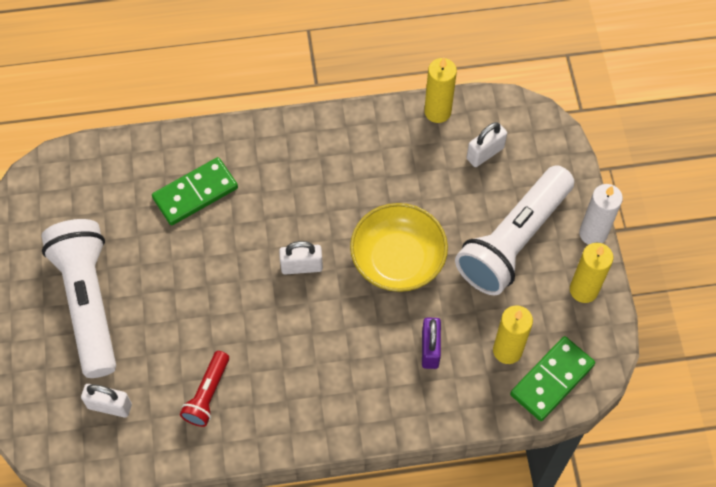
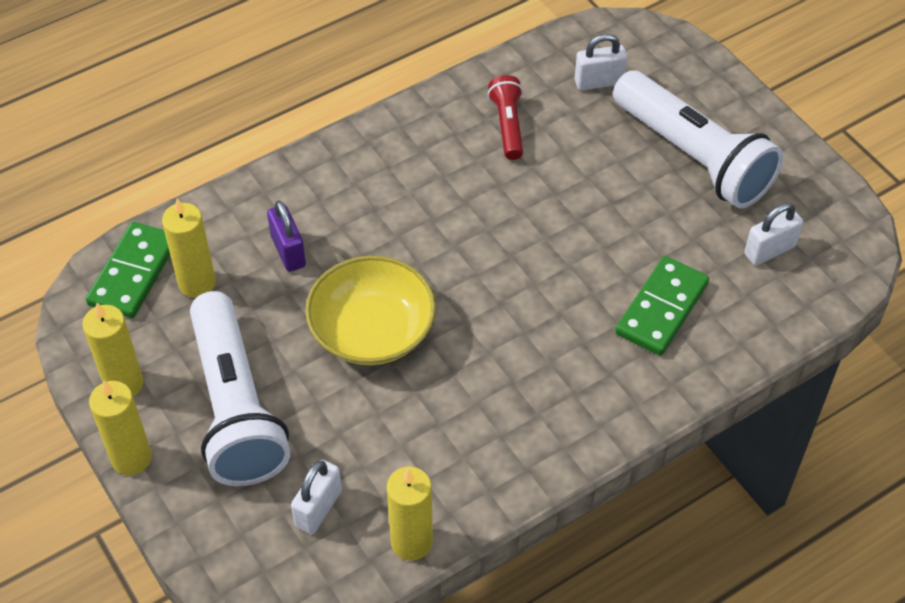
camera: 155 degrees right, 10 degrees down
white padlock [279,241,323,274] -> white padlock moved to [744,203,803,265]
white flashlight [455,165,574,296] -> white flashlight turned 150 degrees clockwise [190,291,290,486]
white candle [579,184,623,245] -> yellow candle [89,381,152,475]

